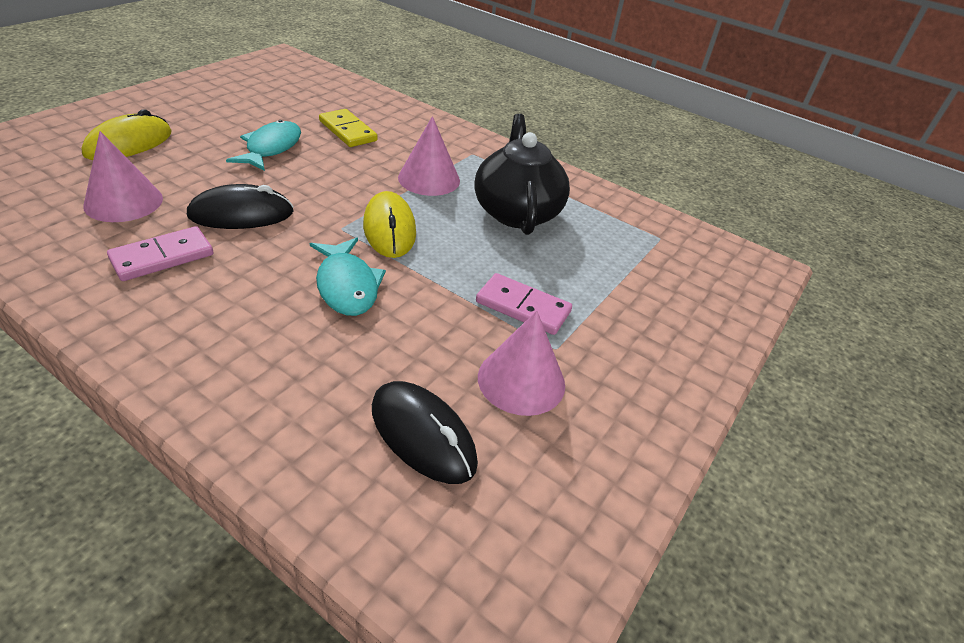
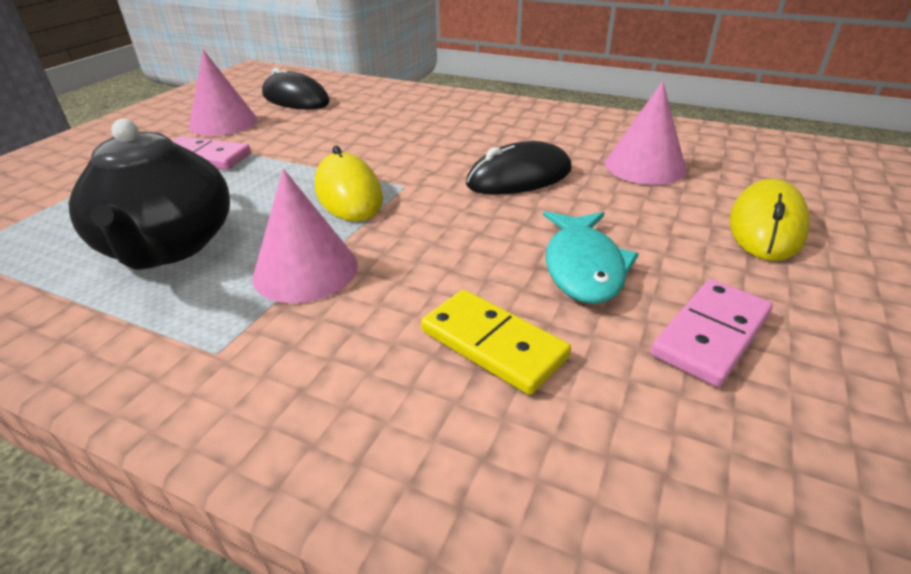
camera: 175 degrees right, 5 degrees down
pink domino [107,226,213,281] -> pink domino moved to [651,279,773,387]
turquoise fish [310,237,386,316] -> none

